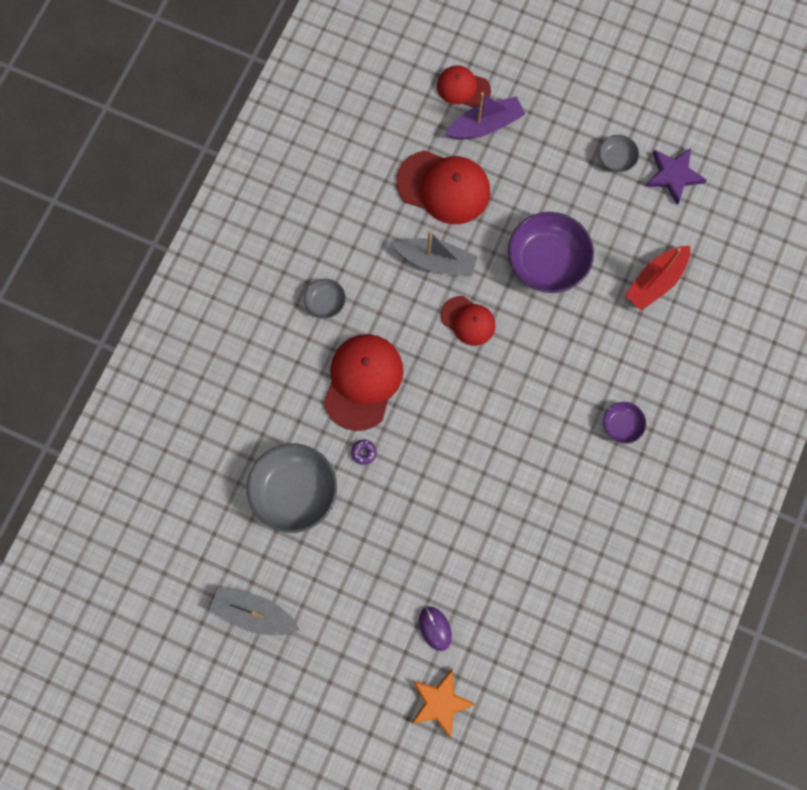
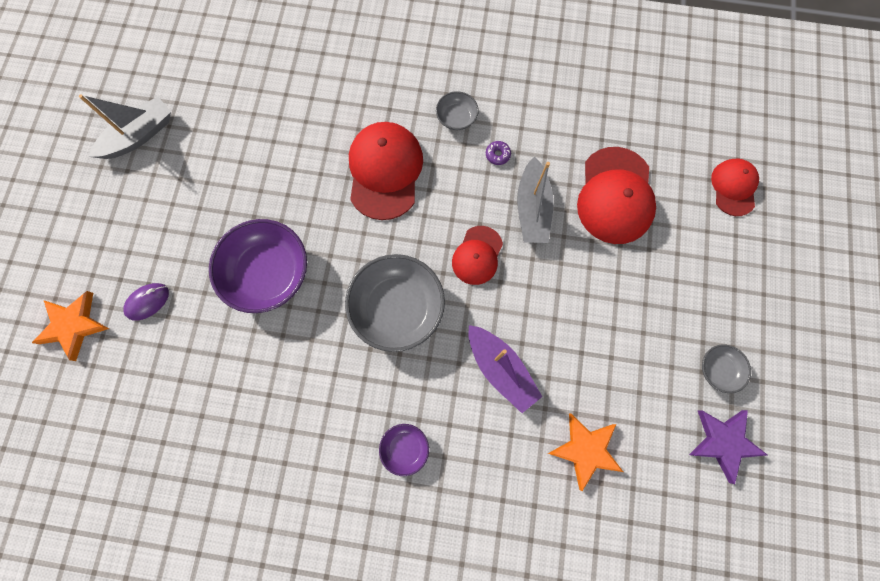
camera: 75 degrees right, 0 degrees up
grey boat [209,588,300,635] -> grey boat turned 45 degrees clockwise [79,95,171,159]
grey bowl [247,444,337,533] -> grey bowl moved to [345,254,445,352]
red cap [323,334,403,431] -> red cap turned 90 degrees counterclockwise [349,122,423,220]
purple donut [351,440,377,465] -> purple donut moved to [486,141,511,165]
purple boat [445,92,526,140] -> purple boat moved to [469,325,542,413]
purple bowl [508,212,594,293] -> purple bowl moved to [209,219,307,313]
red boat [625,246,690,311] -> orange star [548,414,623,491]

